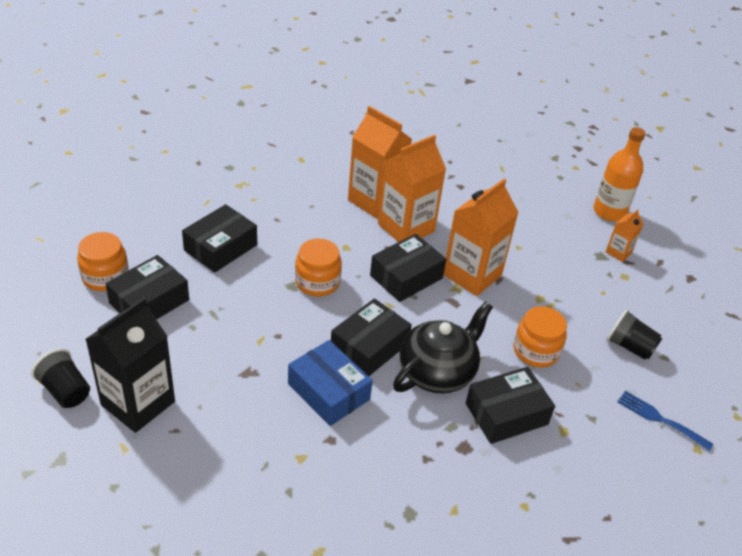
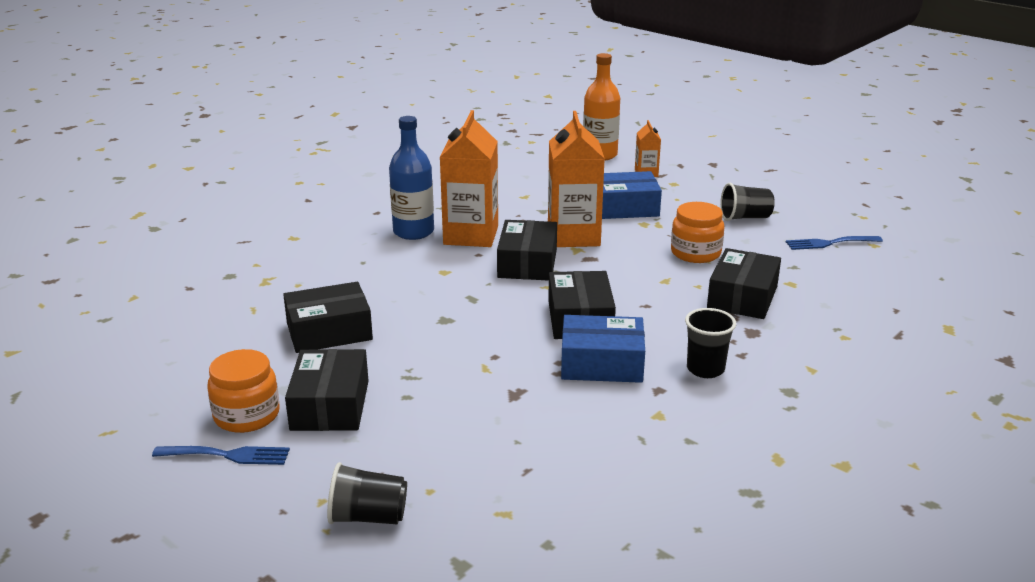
camera: 40 degrees left, 15 degrees down
black carton [86,297,175,433] -> none
black box [182,204,257,273] -> black box turned 75 degrees clockwise [283,282,373,353]
orange jar [295,238,342,296] -> none
orange carton [348,106,412,219] -> blue bottle [389,116,434,240]
black teapot [393,302,493,393] -> none
none -> blue fork [152,446,290,465]
none -> blue box [602,171,662,219]
none -> black cup [685,308,736,378]

